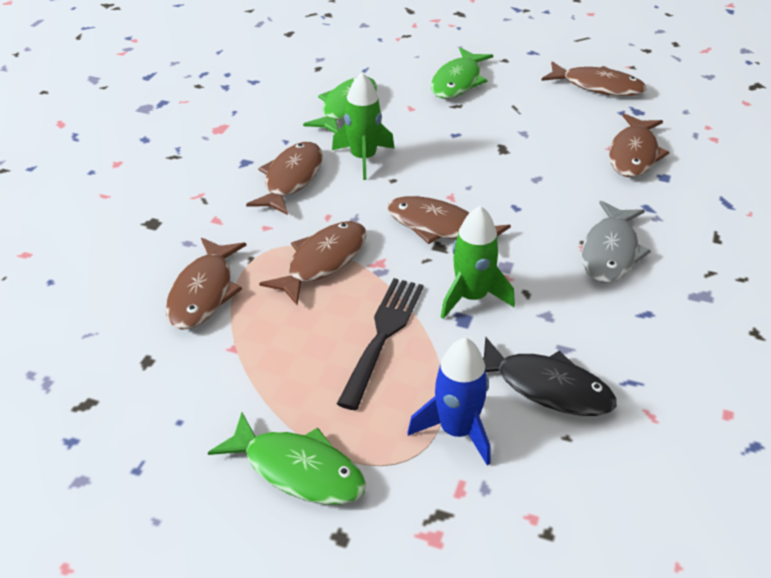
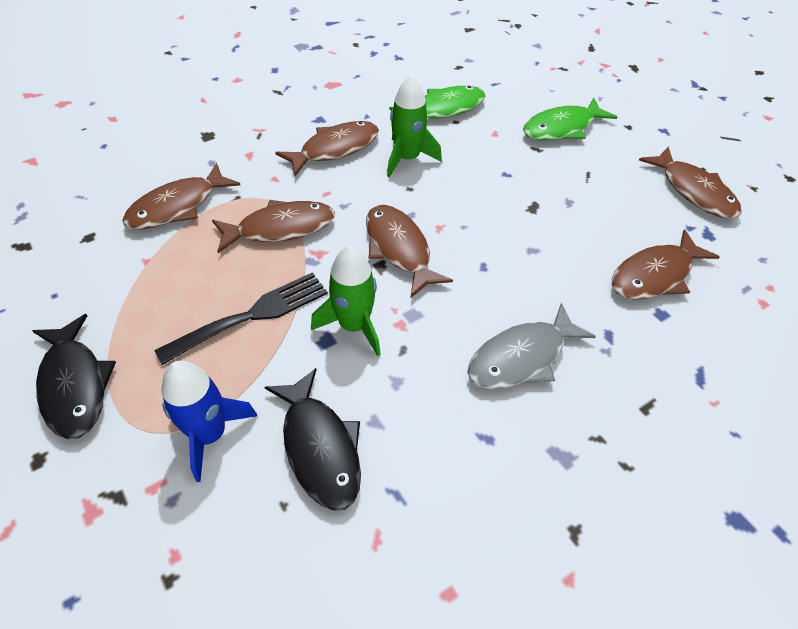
camera: 35 degrees right, 10 degrees up
green fish [208,412,366,505] -> black fish [32,314,116,439]

